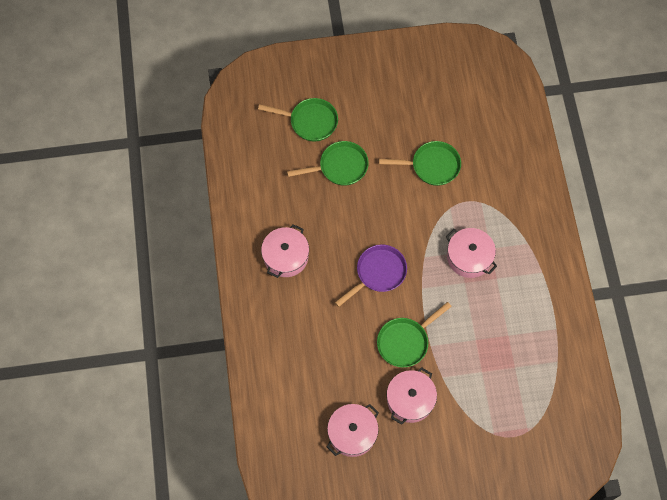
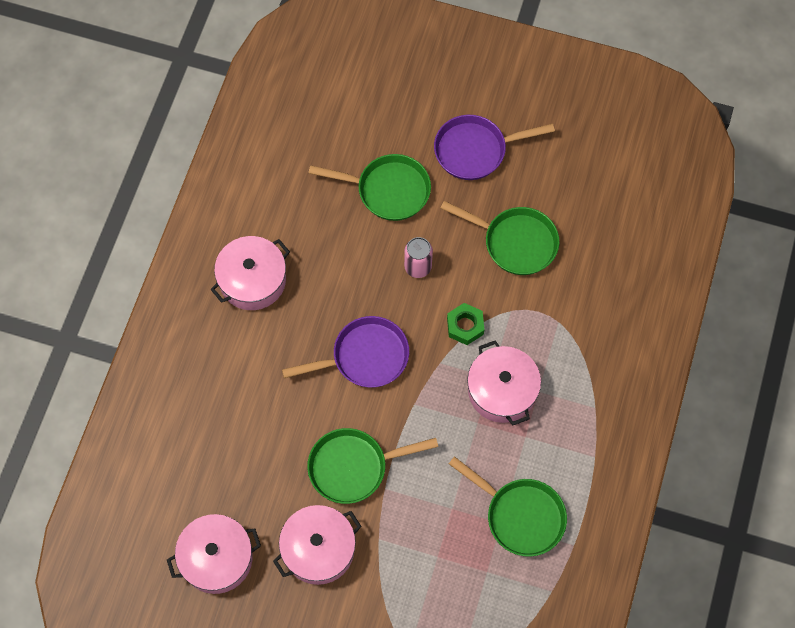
camera: 25 degrees right, 0 degrees up
green pan [258,98,338,142] -> green pan moved to [449,456,567,557]
none -> pink can [404,237,433,278]
none -> purple pan [434,115,555,180]
none -> green nut [447,303,484,345]

